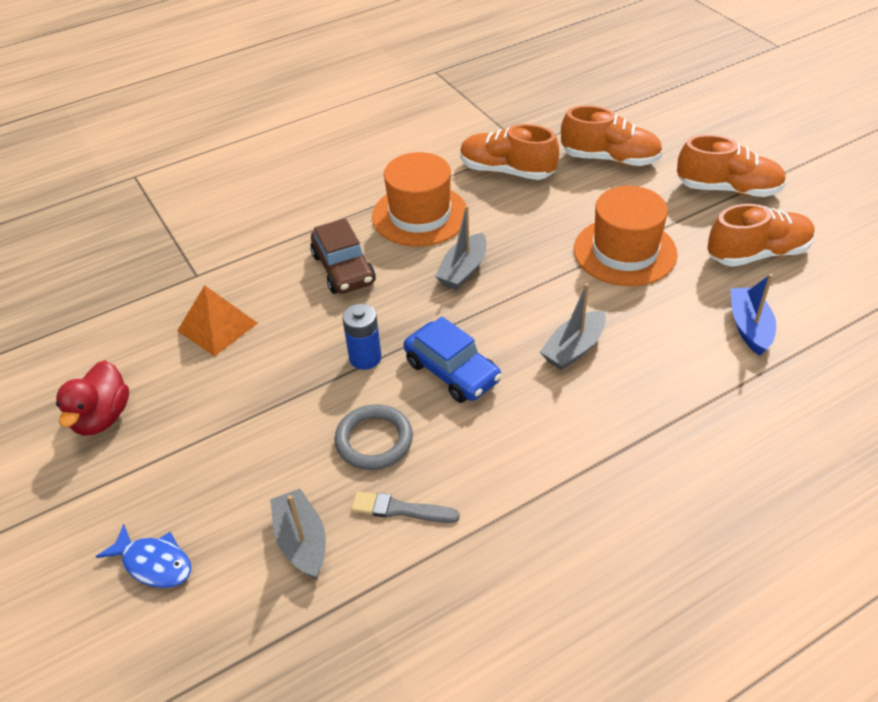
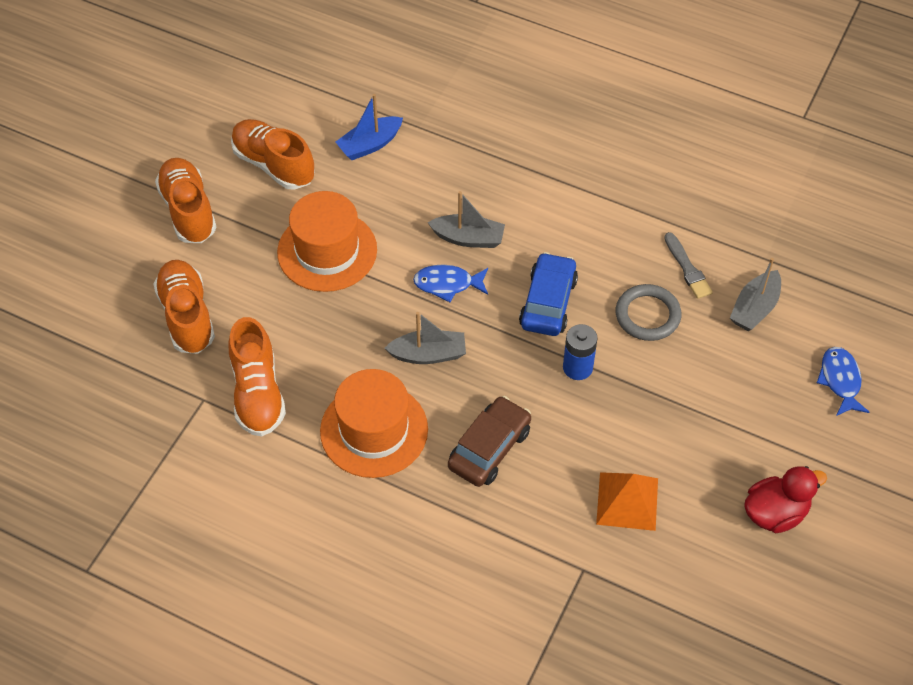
camera: 125 degrees left, 10 degrees up
none -> blue fish [413,265,488,302]

